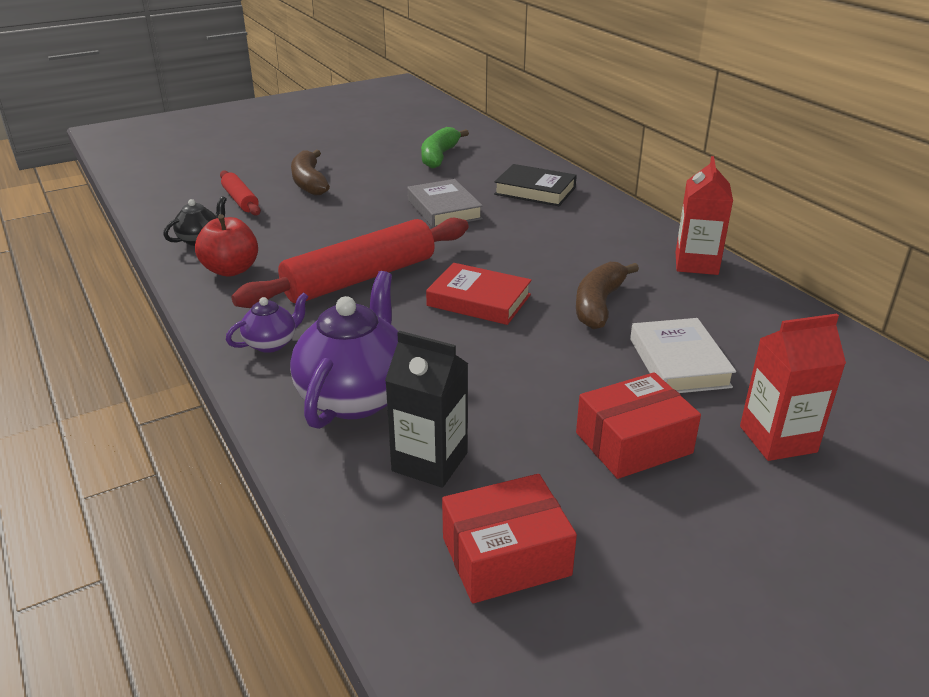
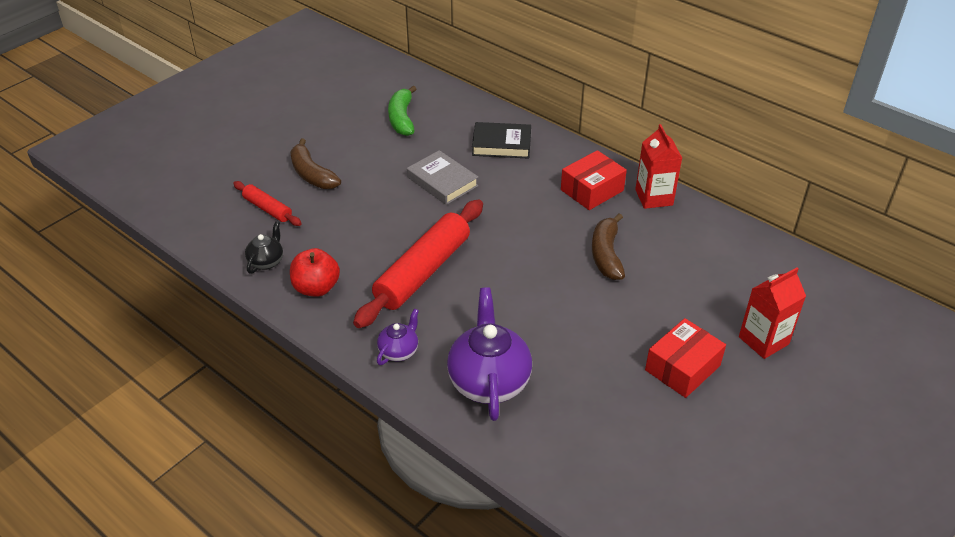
camera: 20 degrees left, 10 degrees up
black carton [385,331,468,488] -> none
red book [426,263,532,325] -> none
red box [442,474,577,603] -> red box moved to [561,150,627,210]
white book [630,318,736,393] -> none

